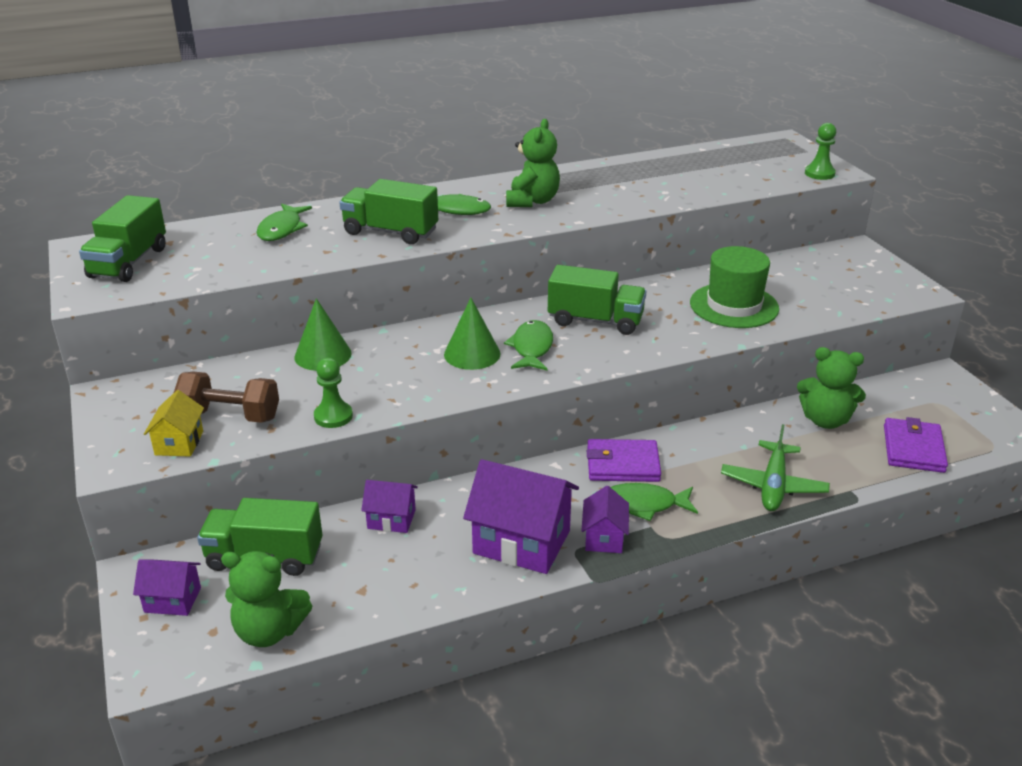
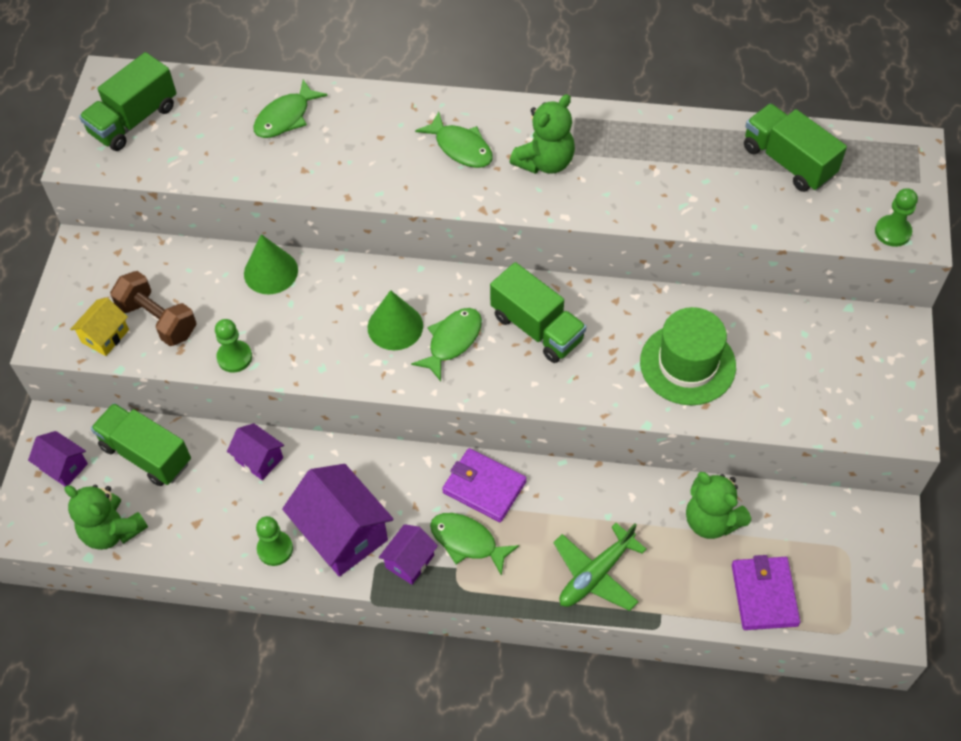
camera: 30 degrees right, 25 degrees up
green truck [339,179,438,244] -> green truck moved to [744,104,847,192]
purple wallet [884,417,948,473] -> purple wallet turned 45 degrees counterclockwise [732,555,800,630]
none -> green pawn [256,516,293,566]

